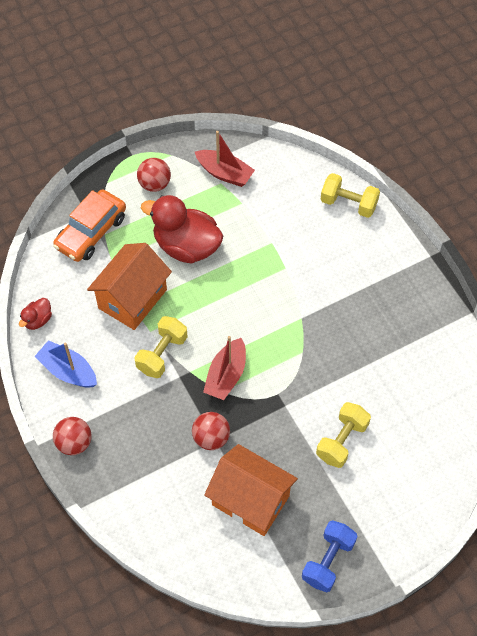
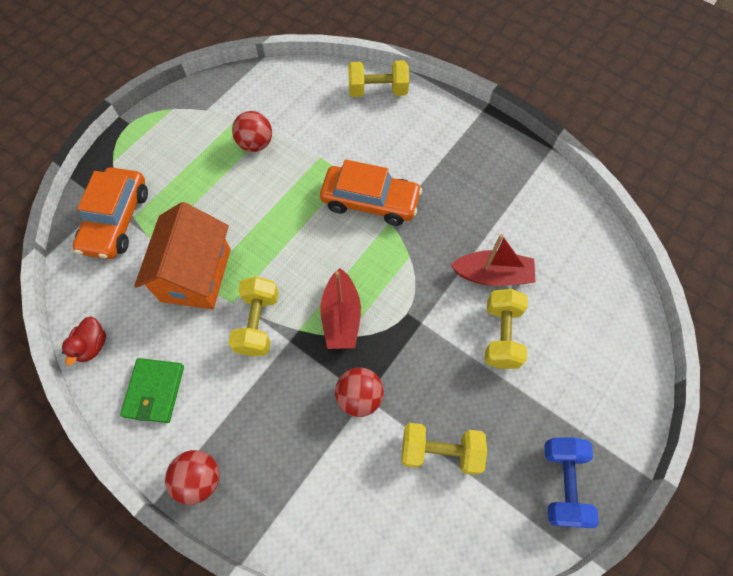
camera: 25 degrees left, 5 degrees up
blue boat [34,340,97,388] -> green wallet [120,358,184,423]
red ball [137,158,171,192] -> red ball moved to [232,111,272,152]
red duck [141,195,223,264] -> none
red boat [195,131,255,187] -> red boat moved to [451,234,536,286]
orange house [204,444,298,536] -> yellow dumbbell [401,423,487,475]
none -> orange car [320,160,422,226]

